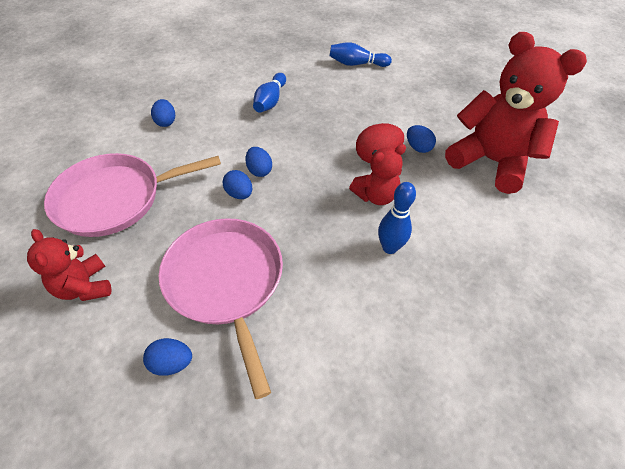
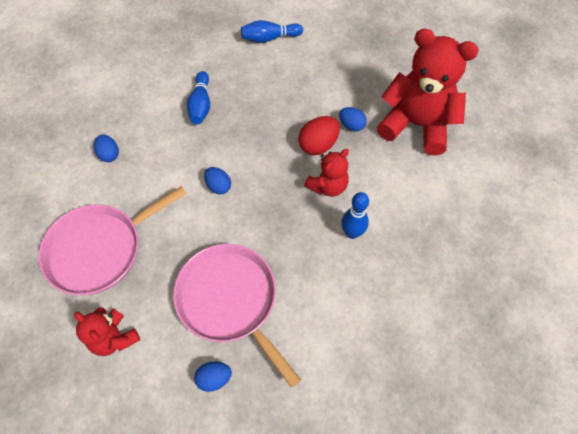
camera: 15 degrees left, 10 degrees up
blue egg [223,170,252,199] -> none

